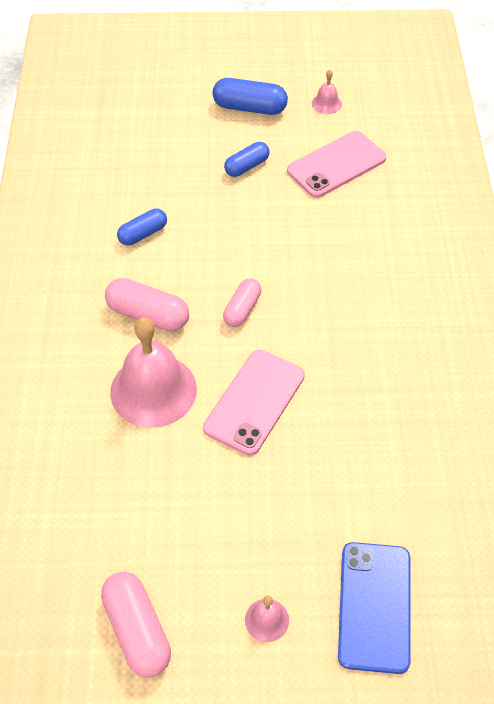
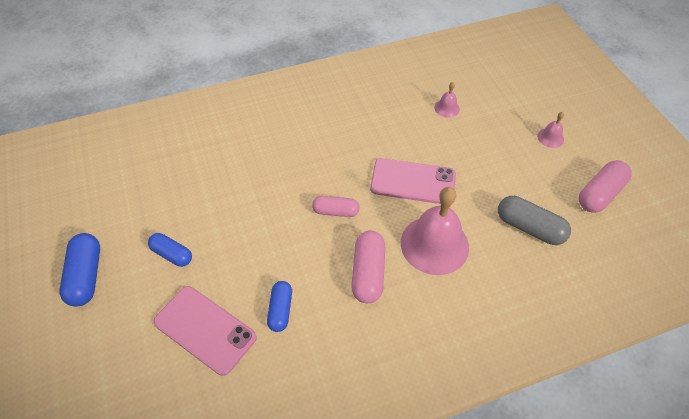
camera: 110 degrees left, 0 degrees up
blue capsule [117,208,167,245] -> blue capsule turned 60 degrees clockwise [267,281,292,332]
pink phone [287,131,386,198] -> pink phone moved to [153,286,257,376]
pink bell [312,70,342,114] -> pink bell moved to [434,82,460,118]
blue phone [338,542,411,674] -> none
none -> grey capsule [498,196,571,245]

